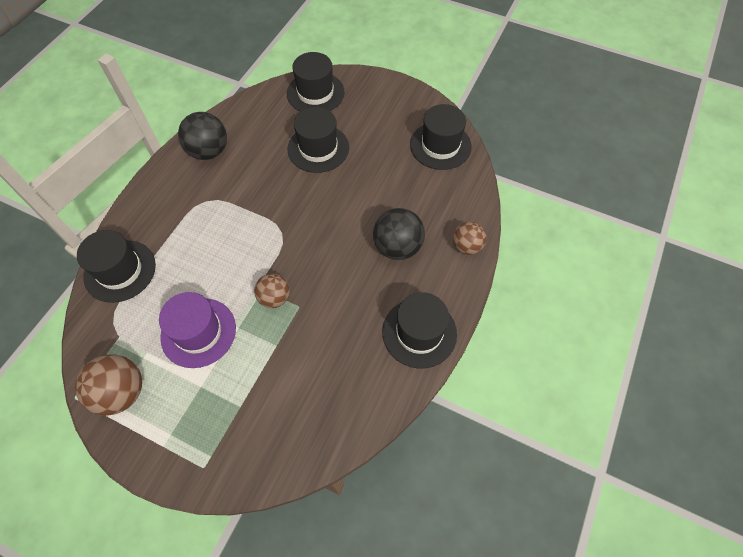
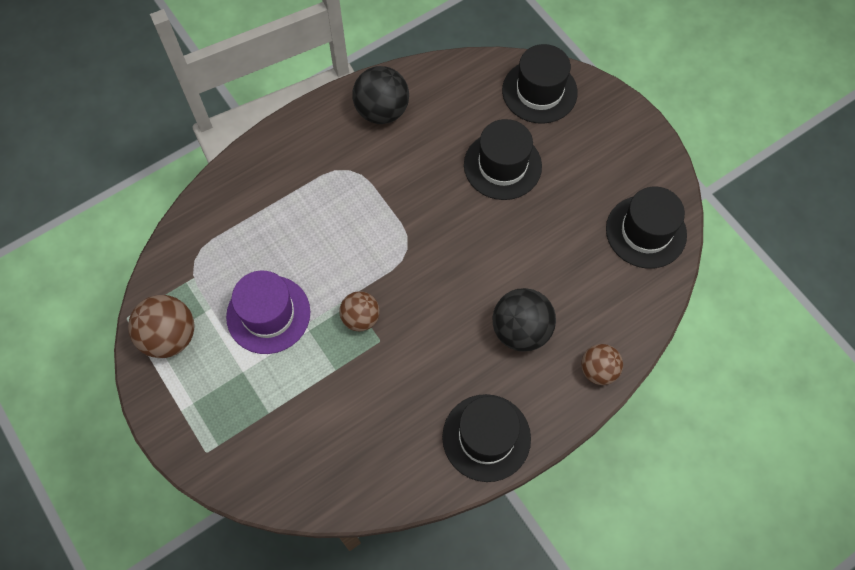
camera: 30 degrees right, 5 degrees up
black hat [77,230,156,303] -> none

